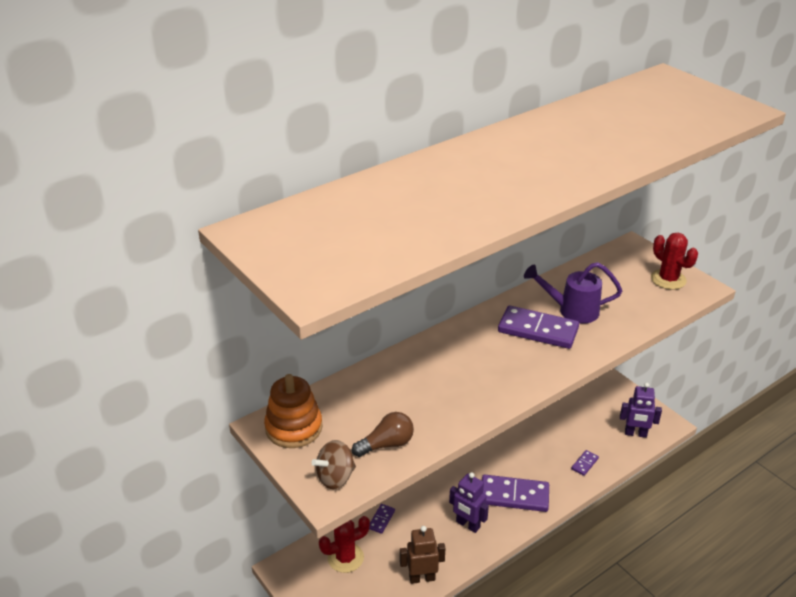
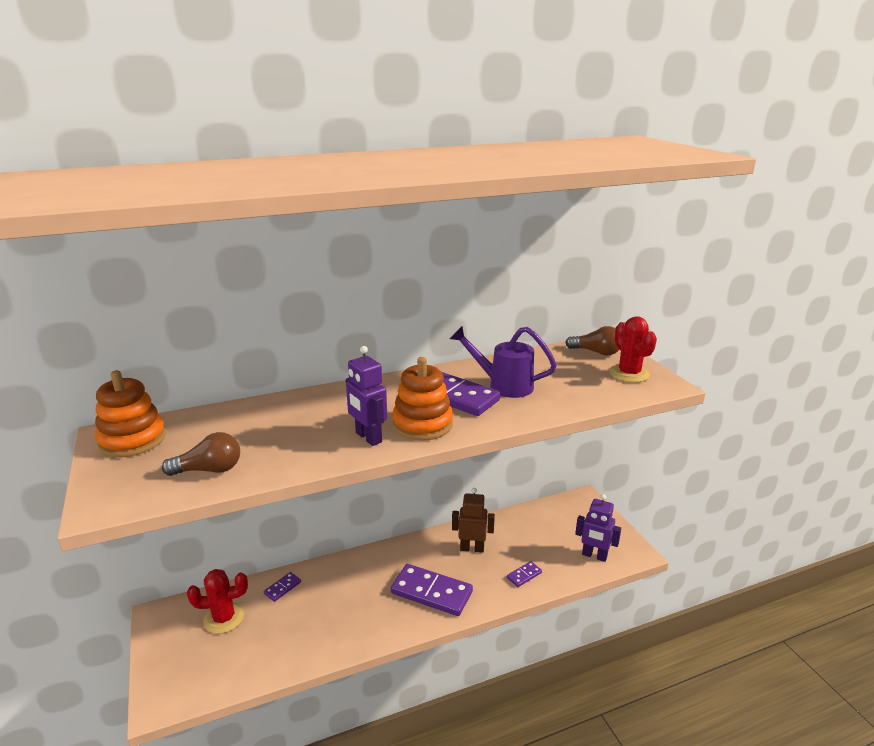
camera: 15 degrees right, 10 degrees down
brown spinning top [311,440,356,489] -> none
brown robot [400,526,445,584] -> brown robot moved to [452,488,495,553]
purple robot [449,472,489,533] -> purple robot moved to [346,346,387,446]
none -> orange stacking toy [392,357,453,441]
none -> brown light bulb [565,326,619,356]

